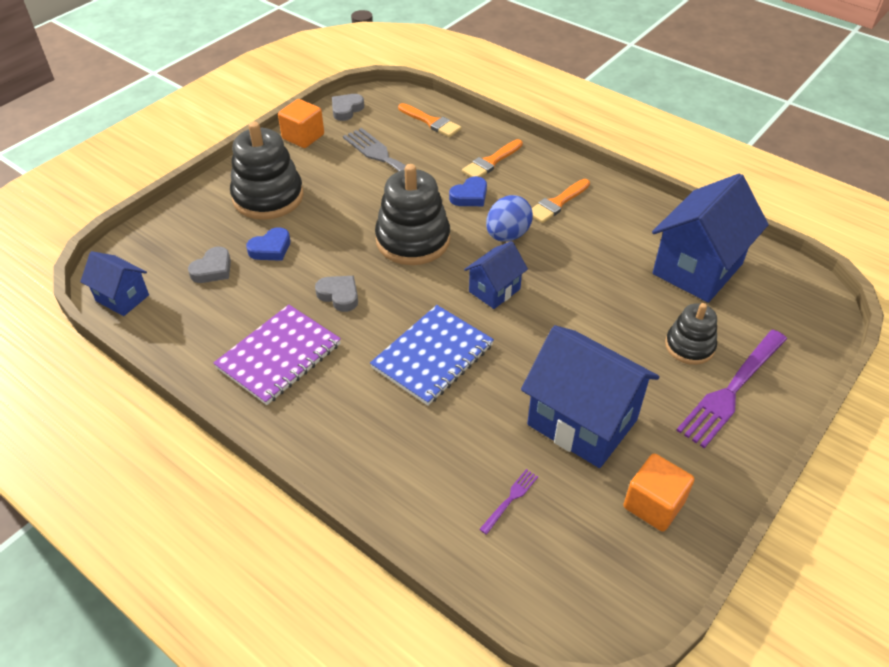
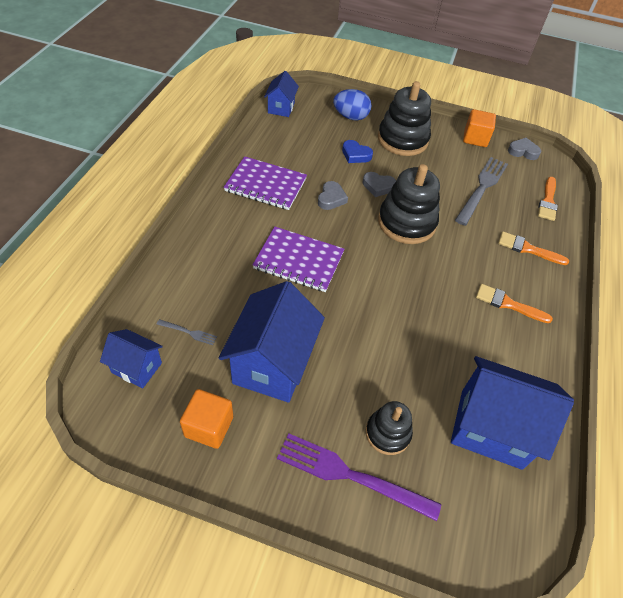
camera: 65 degrees right, 5 degrees up
grey heart [188,247,231,283] -> grey heart moved to [363,172,396,197]
blue notebook [370,305,494,406] -> purple notebook [253,227,344,292]
blue heart [449,176,487,206] -> none
blue house [464,241,528,309] -> blue house moved to [100,329,163,388]
purple fork [479,469,538,535] -> grey fork [157,319,217,345]
blue egg [486,195,533,242] -> blue egg moved to [333,89,372,120]

